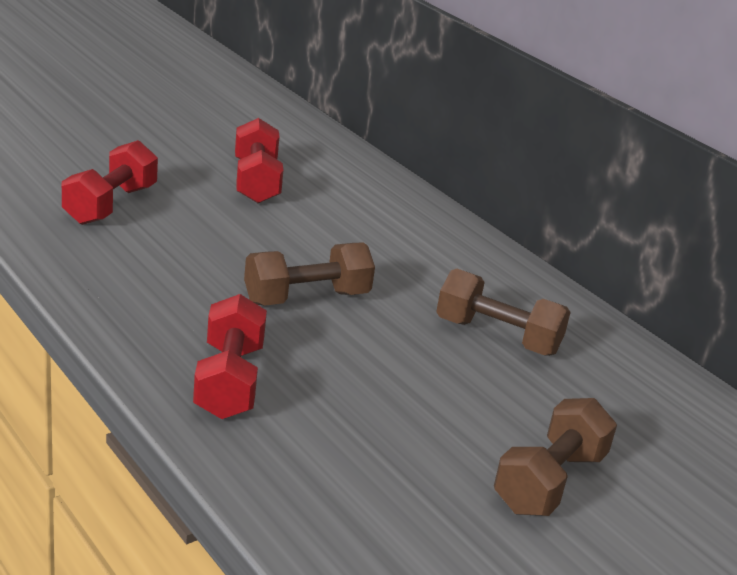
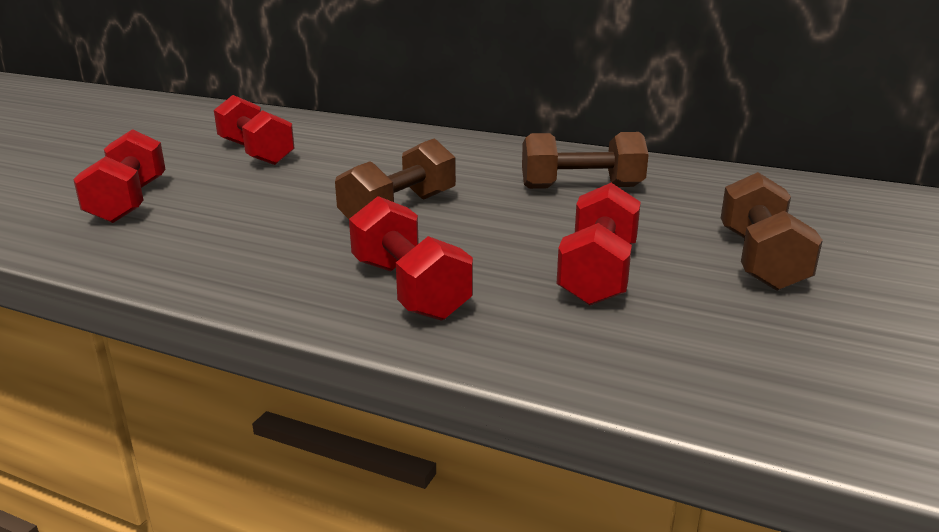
camera: 25 degrees left, 5 degrees down
none -> red dumbbell [556,183,641,306]

